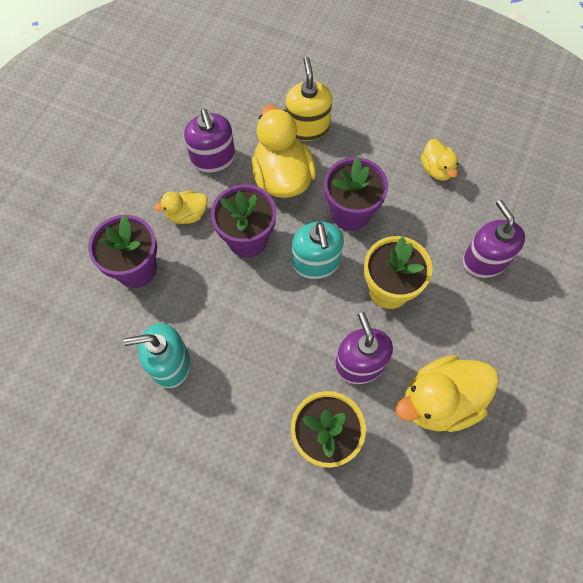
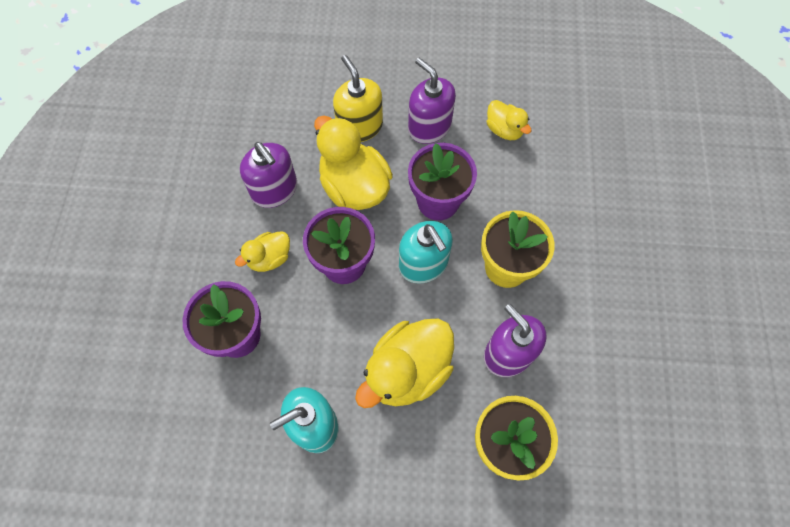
camera: 20 degrees left, 0 degrees up
yellow duck [396,355,499,432] -> yellow duck moved to [355,318,454,408]
purple soap dispenser [463,200,525,278] -> purple soap dispenser moved to [408,58,456,144]

